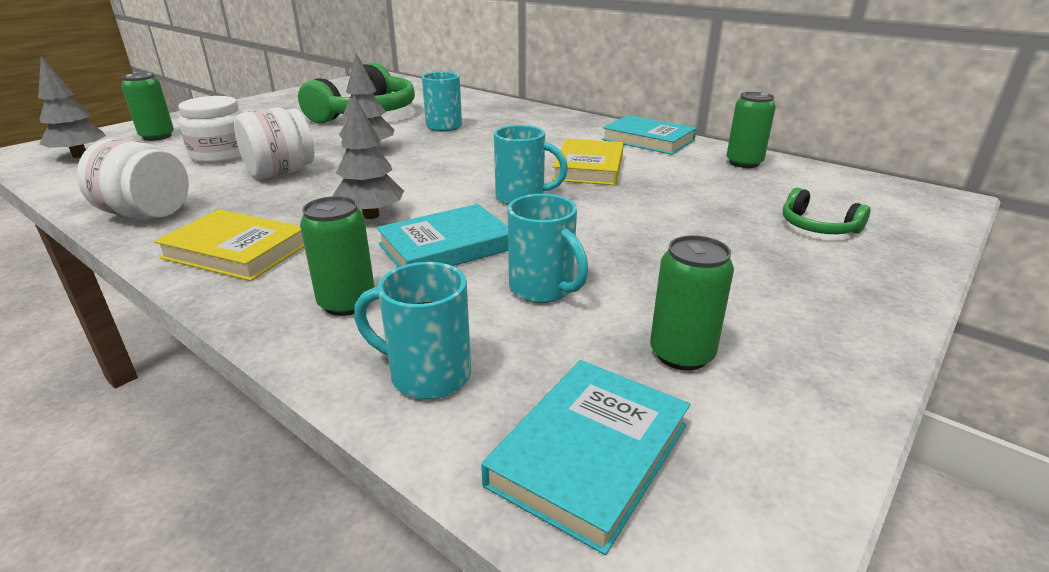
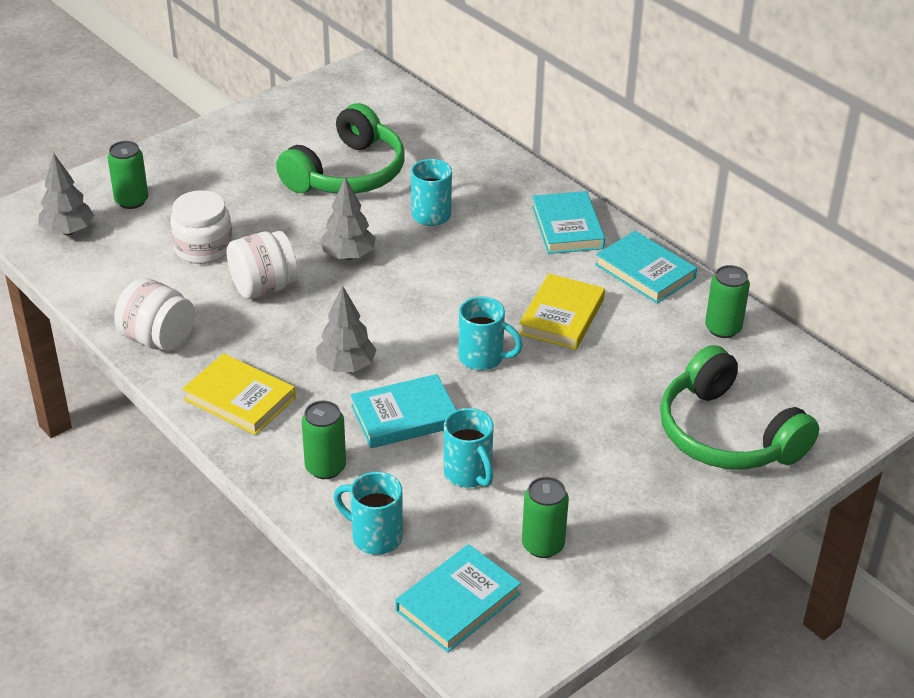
camera: 10 degrees right, 10 degrees up
green headphones [783,187,870,234] -> green headphones [660,345,819,470], size x2.20
none -> turquoise book [532,191,605,254]

